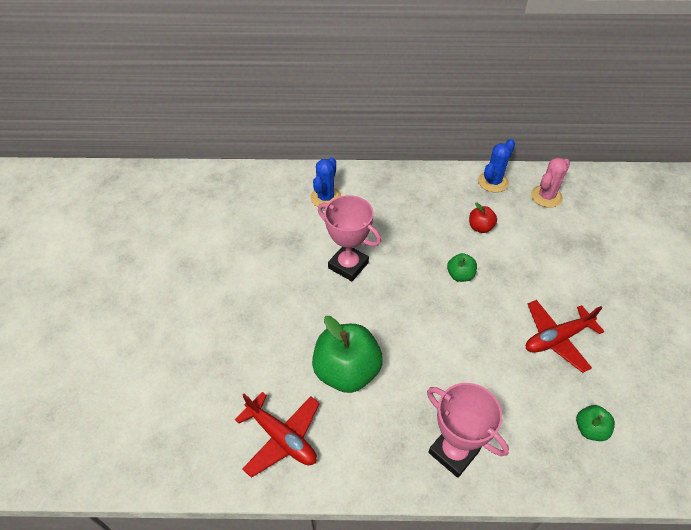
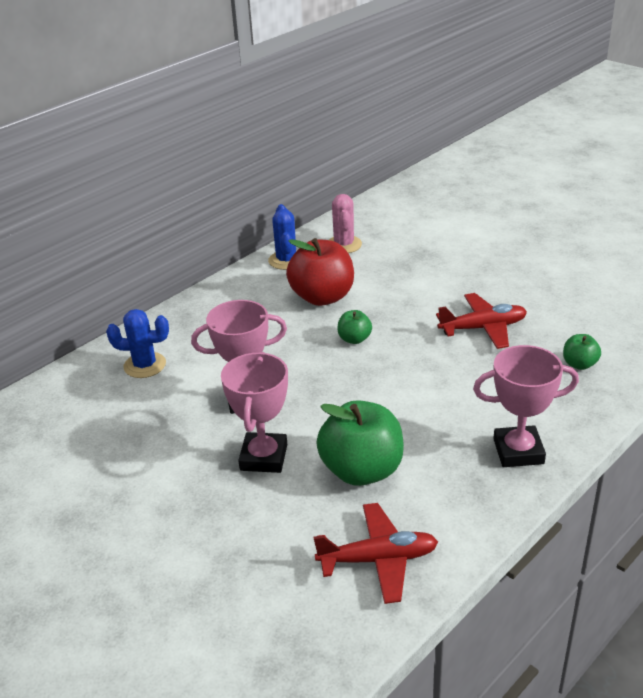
camera: 45 degrees left, 15 degrees down
blue cactus [310,157,341,209] -> blue cactus turned 60 degrees counterclockwise [106,309,169,378]
red apple [469,202,497,233] -> red apple [286,238,354,306], size x2.06
red plane [526,300,605,373] -> red plane turned 120 degrees counterclockwise [436,293,527,349]
none -> pink trophy [221,352,288,473]

